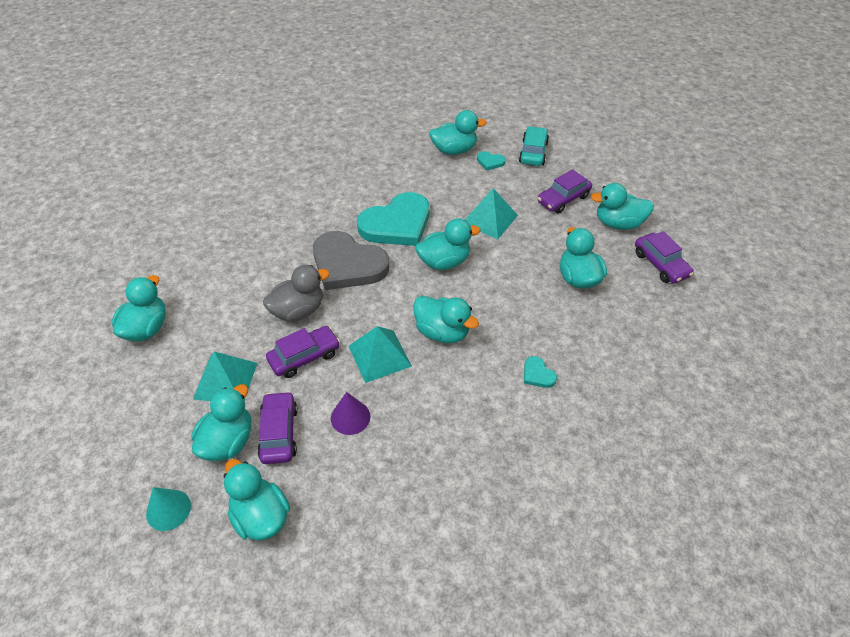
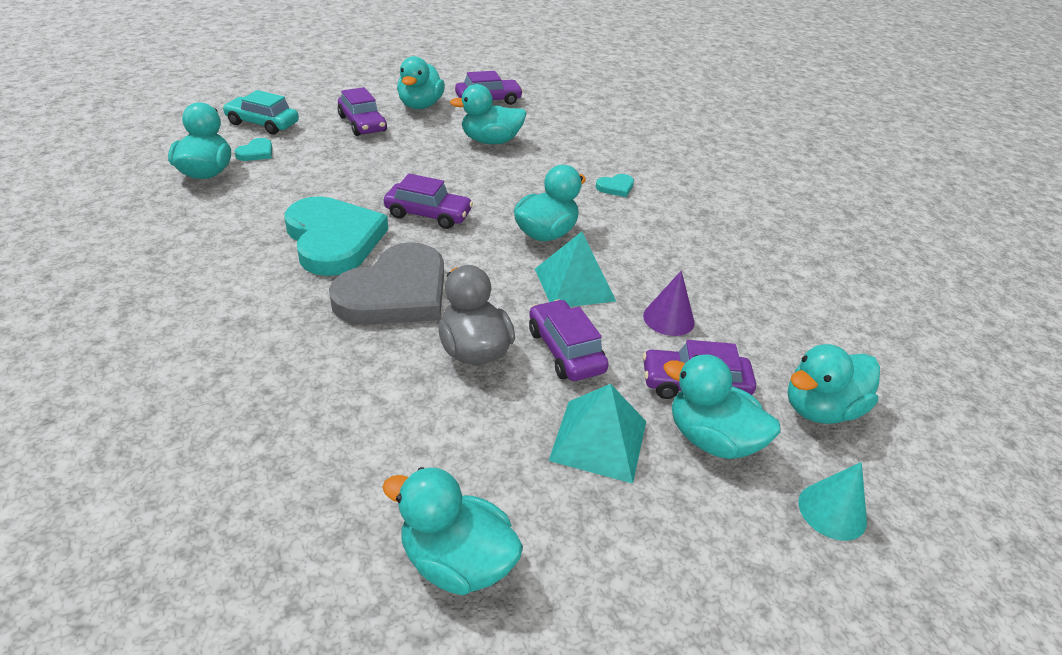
camera: 85 degrees left, 10 degrees down
turquoise duck [416,218,481,270] -> purple car [384,174,473,229]
turquoise pyramid [465,188,518,239] -> none

